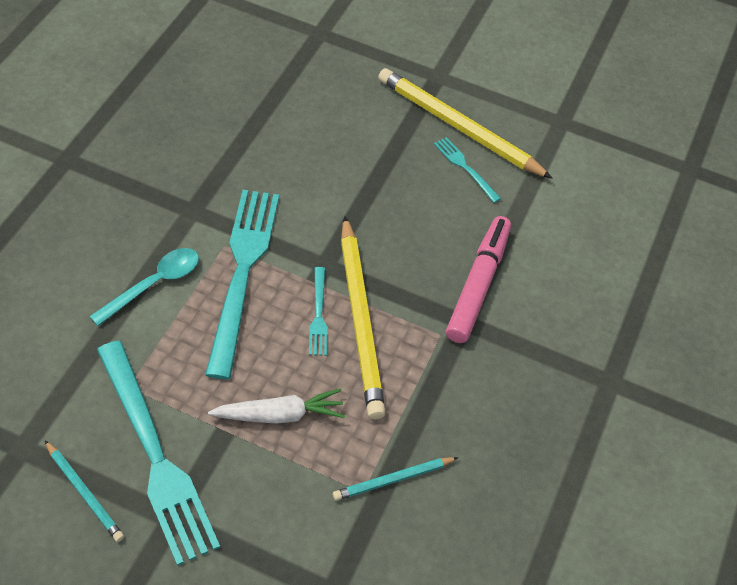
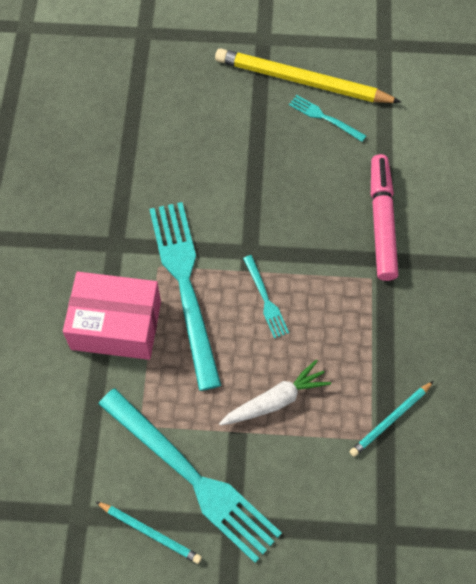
camera: 15 degrees left, 10 degrees up
turquoise spoon [89,248,199,326] -> pink box [63,272,161,360]
yellow pencil [341,216,386,419] -> none

